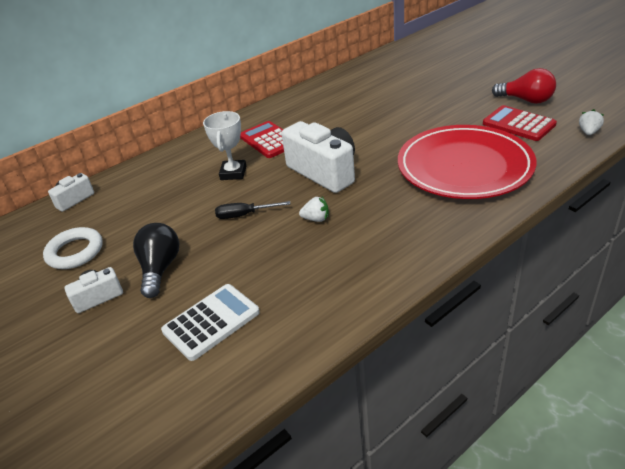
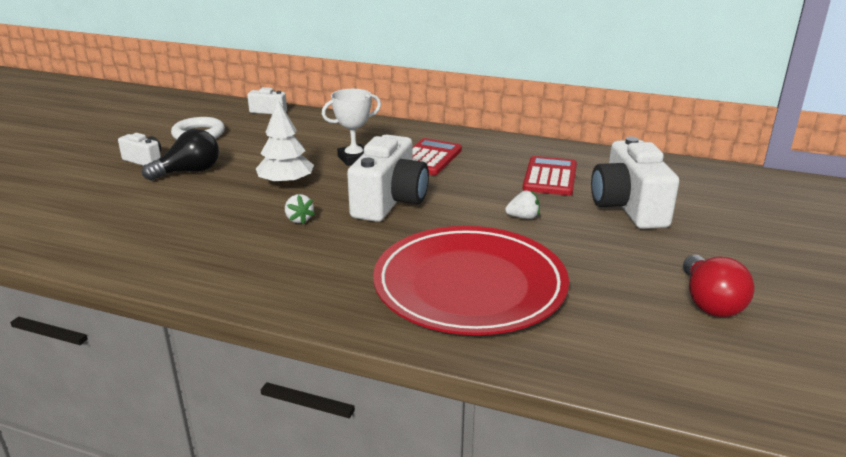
camera: 55 degrees right, 10 degrees down
white calculator [161,284,260,361] -> none
black screwdriver [215,201,290,219] -> white tree [256,100,314,186]
red calculator [483,105,557,141] -> red calculator moved to [523,156,577,196]
white strawberry [579,109,604,135] -> white strawberry moved to [505,190,540,219]
none -> white camera [591,137,679,229]

